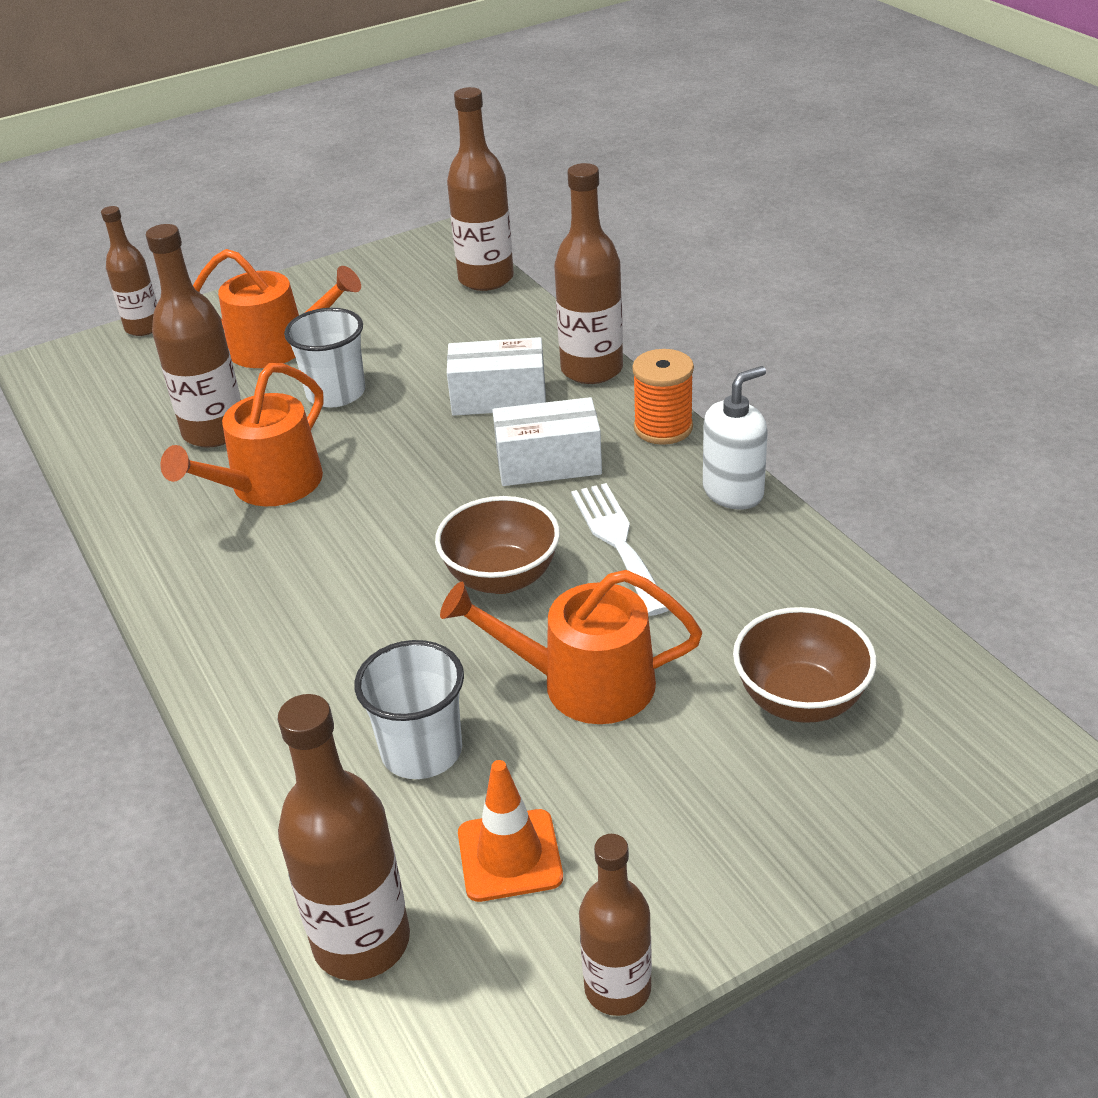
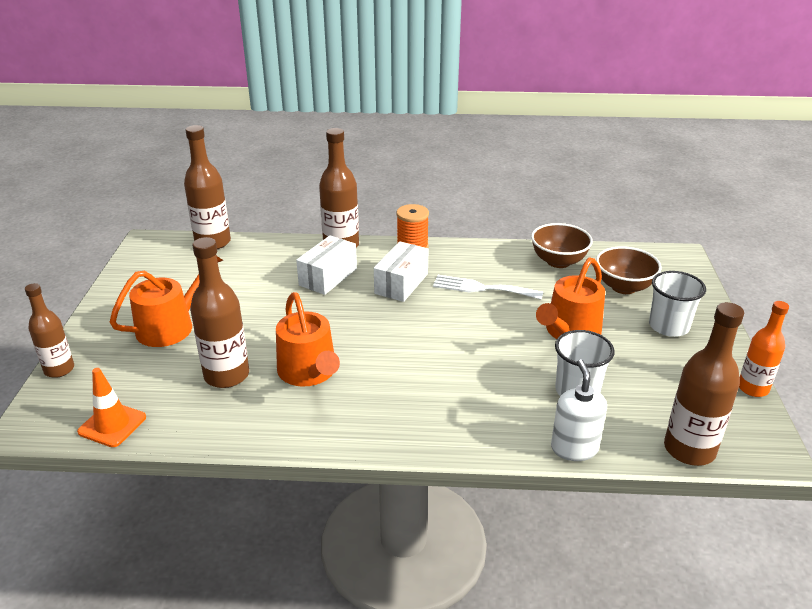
camera: 60 degrees left, 5 degrees down
white cup [284,308,365,407] -> white cup moved to [649,271,706,337]
brown bowl [435,496,560,594] -> brown bowl moved to [531,223,593,268]
orange traffic cone [458,760,563,902] -> orange traffic cone moved to [77,368,146,447]
brown bottle [579,834,652,1016] -> orange bottle [739,301,789,397]
white soap dispenser [703,366,768,510] -> white soap dispenser moved to [551,359,607,461]

